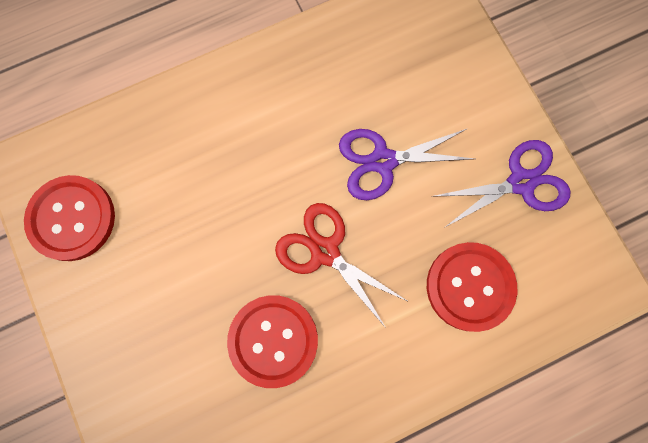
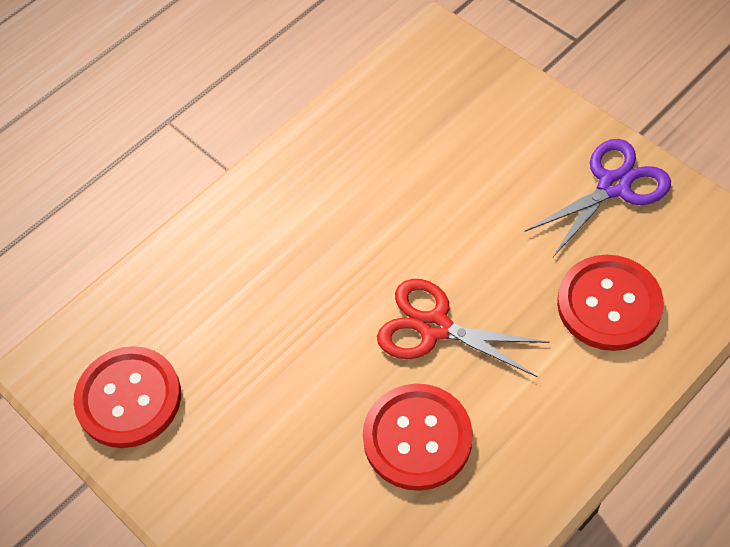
camera: 15 degrees left, 20 degrees down
purple scissors [339,128,475,200] -> none

